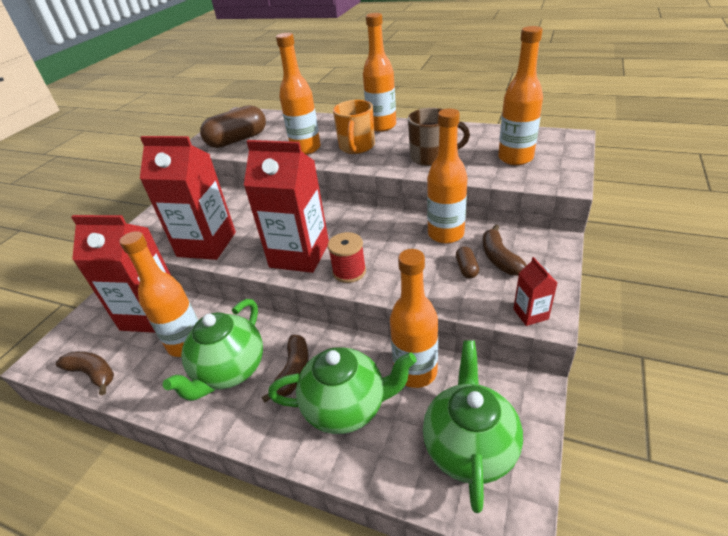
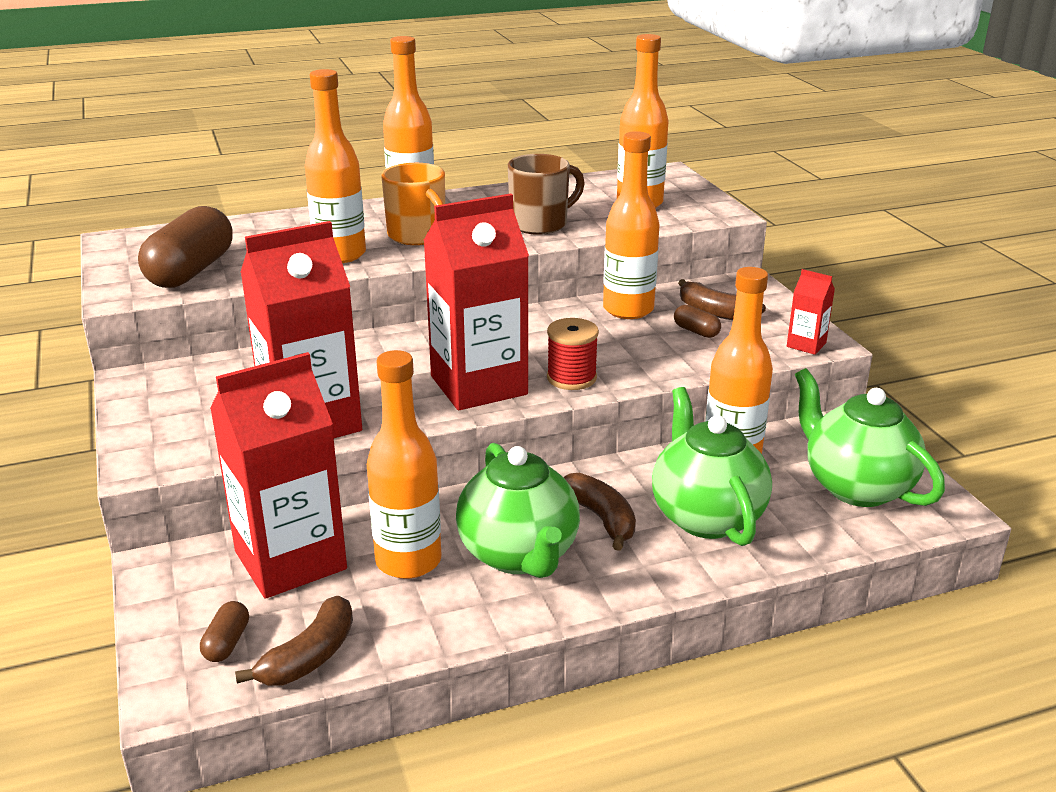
camera: 45 degrees left, 10 degrees down
brown banana [56,351,114,395] -> brown banana turned 135 degrees clockwise [235,596,353,686]
green teapot [268,347,417,434] -> green teapot turned 60 degrees counterclockwise [652,387,772,546]
none -> brown capsule [200,601,249,662]

